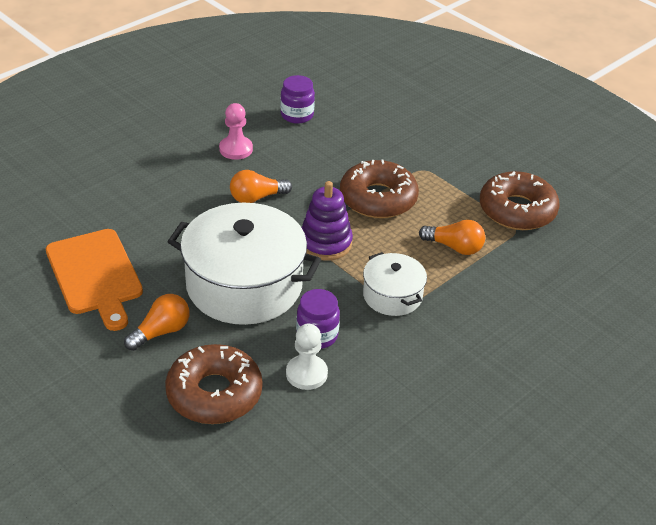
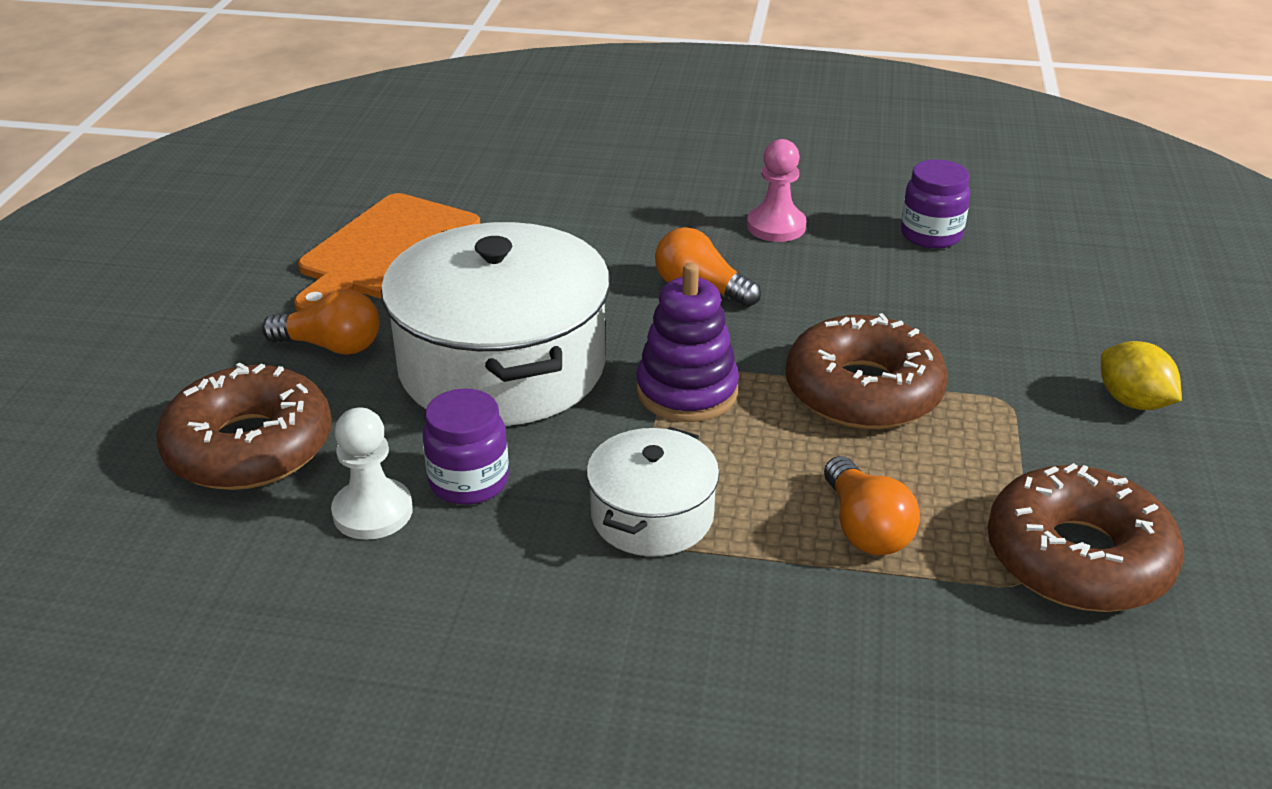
camera: 55 degrees right, 5 degrees down
none -> yellow lemon [1101,341,1182,410]

